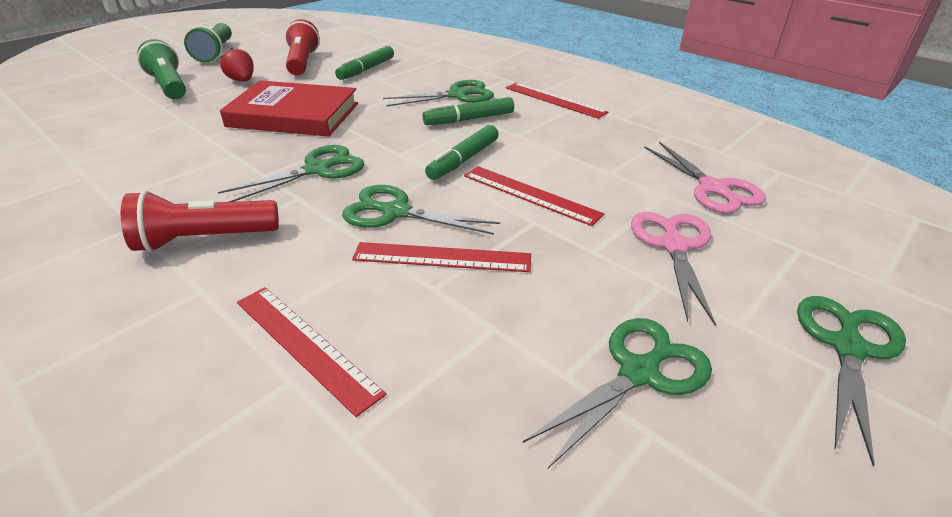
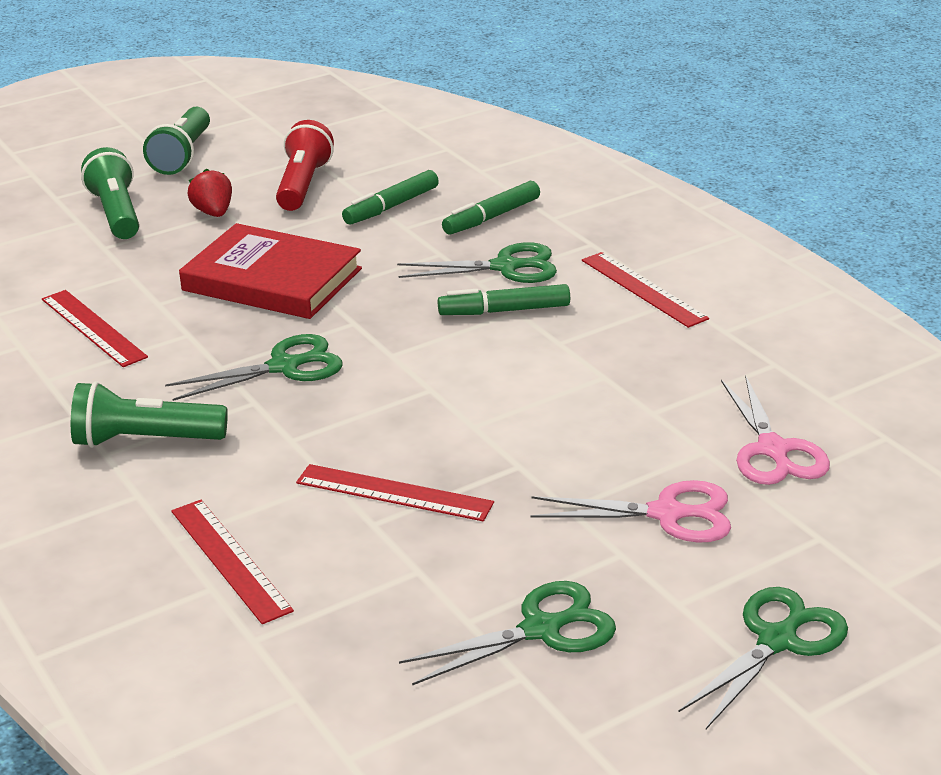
camera: 15 degrees right, 5 degrees down
red flashlight [121,190,279,252] -> green flashlight [71,381,228,448]
green scissors [342,185,500,235] -> none
green marker [425,125,499,180] -> green marker moved to [442,181,540,235]
red ruler [464,166,604,226] -> red ruler moved to [42,290,148,367]
pink scissors [631,212,716,326] -> pink scissors turned 75 degrees clockwise [530,480,731,543]

